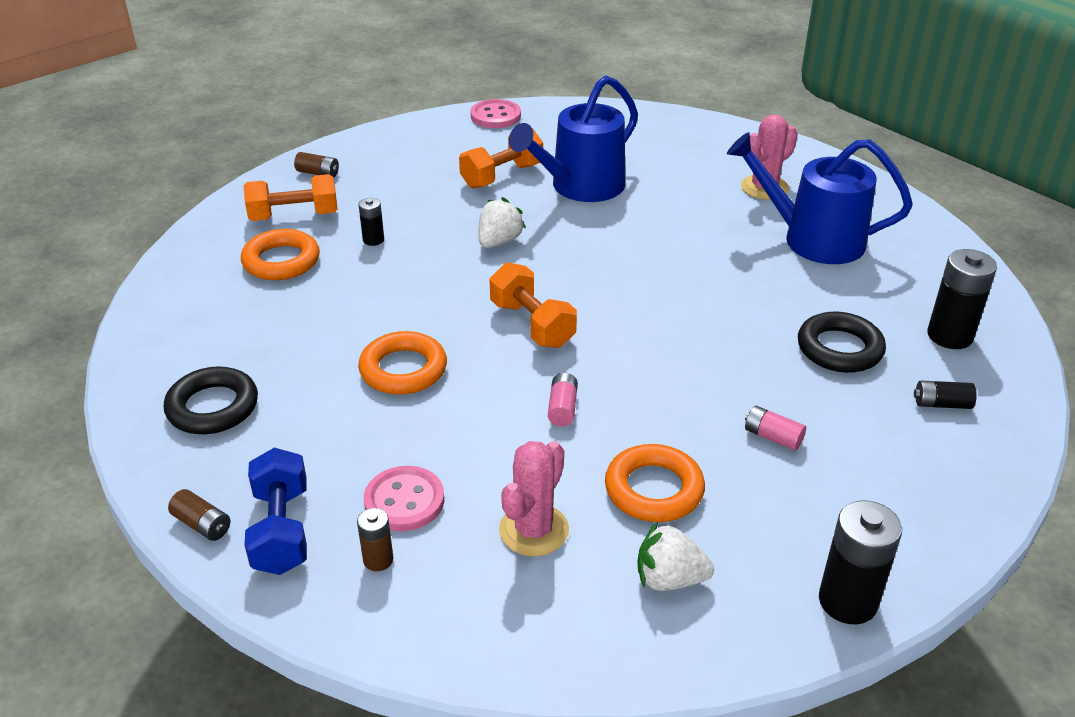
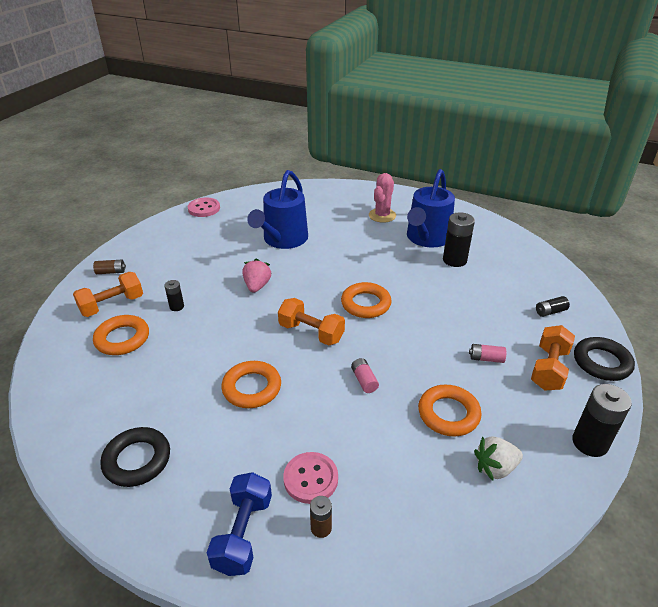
camera: 25 degrees left, 0 degrees up
brown battery [168,489,230,541] -> none
blue dumbbell [245,448,307,575] -> blue dumbbell turned 45 degrees clockwise [206,472,272,576]
orange dumbbell [459,129,543,188] -> orange dumbbell moved to [531,325,575,390]
white strawberry [479,197,526,248] -> pink strawberry [243,259,272,293]
pink cactus [499,441,569,556] -> none
blue watering can [727,132,913,264] -> blue watering can turned 60 degrees counterclockwise [407,169,455,248]
black ring [798,312,886,373] -> black ring moved to [574,337,635,381]
black battery [927,249,997,349] -> black battery moved to [443,212,475,267]
none -> orange ring [341,282,392,318]

